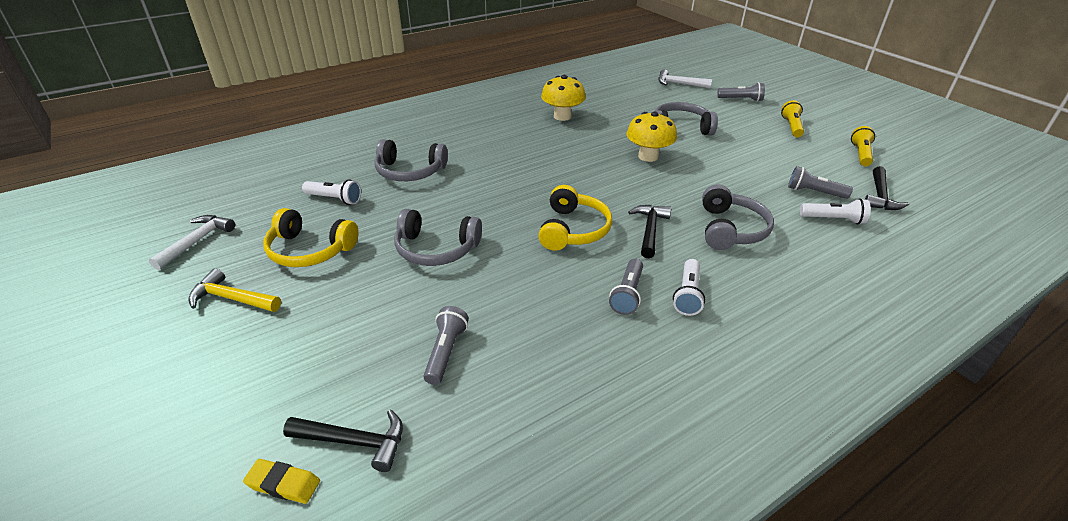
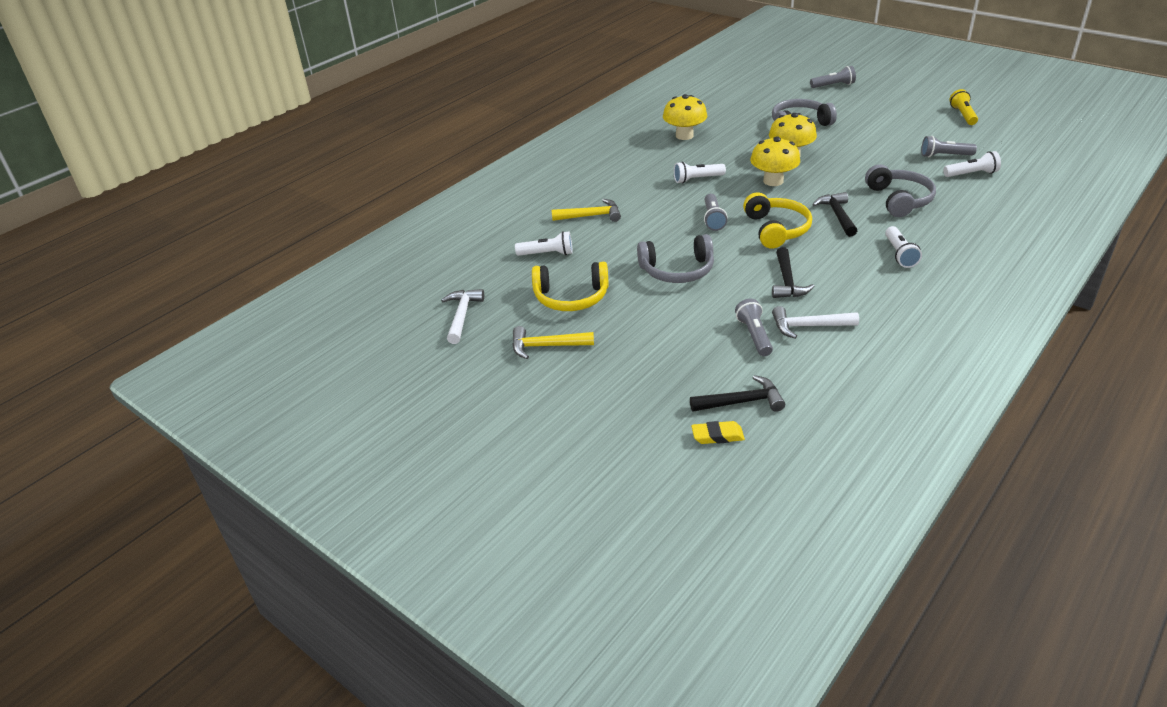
camera: 15 degrees left, 0 degrees up
grey headphones [374,139,448,181] -> yellow hammer [552,199,621,222]
grey flashlight [609,259,643,315] -> grey flashlight moved to [704,194,728,231]
white hammer [658,69,712,88] -> white hammer moved to [772,306,859,339]
yellow flashlight [781,100,804,137] -> none
black hammer [865,166,909,210] -> black hammer moved to [772,247,815,298]
none -> white flashlight [674,162,726,184]
none -> yellow mushroom [750,136,800,186]

